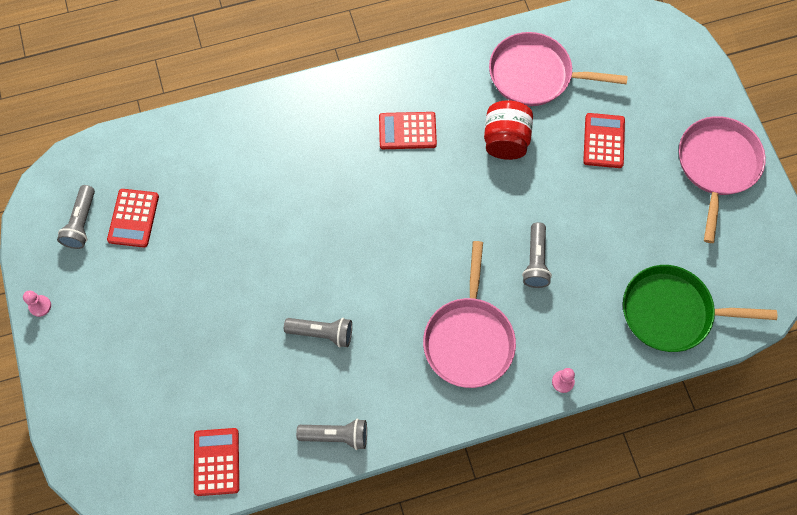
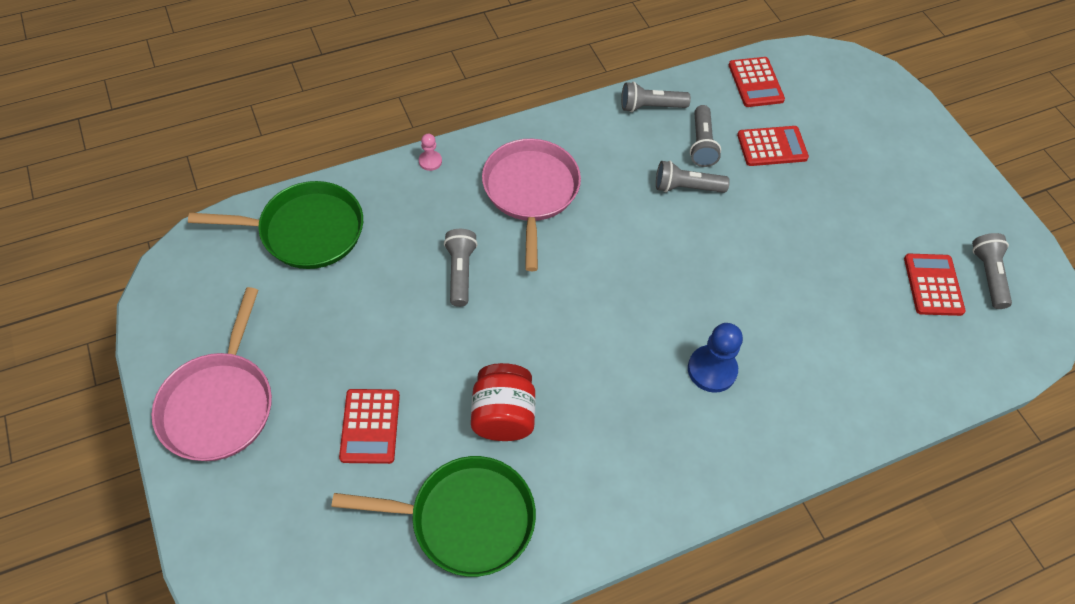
camera: 170 degrees right, 10 degrees down
pink pawn [23,291,51,317] -> none
red calculator [379,112,437,149] -> red calculator moved to [737,126,809,166]
pink pan [489,32,628,106] -> green pan [332,456,536,577]
none -> blue pawn [688,323,743,393]
none -> grey flashlight [690,105,721,167]

